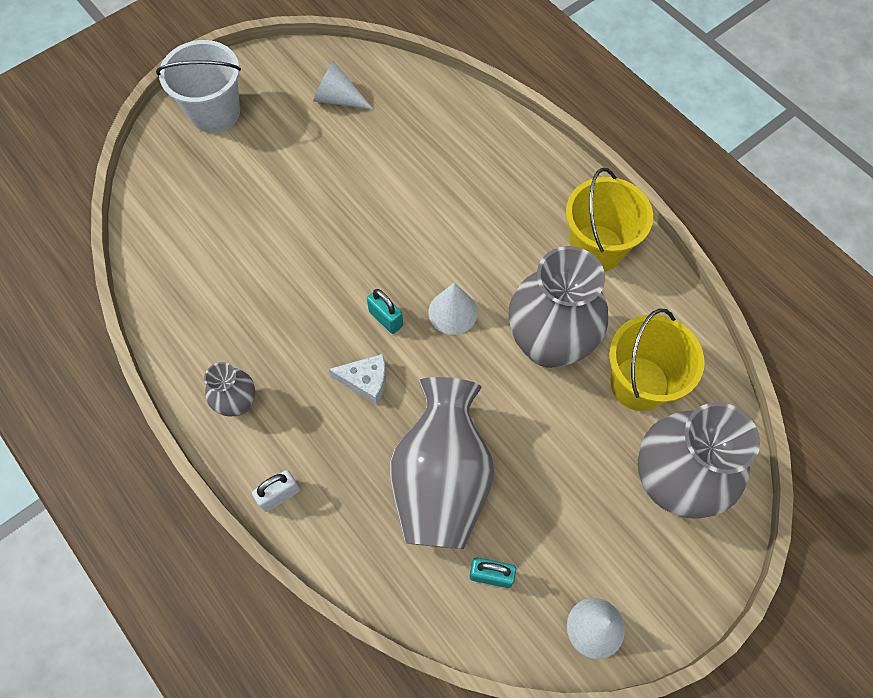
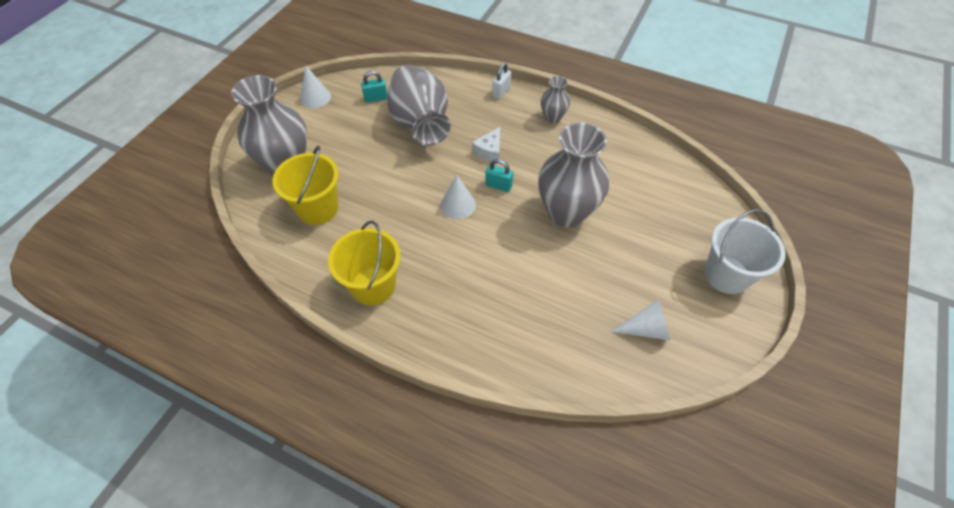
camera: 155 degrees right, 10 degrees down
white cheese [328,354,386,405] -> white cheese turned 45 degrees counterclockwise [472,127,500,161]
grey vase [508,246,608,368] -> grey vase moved to [538,123,609,228]

